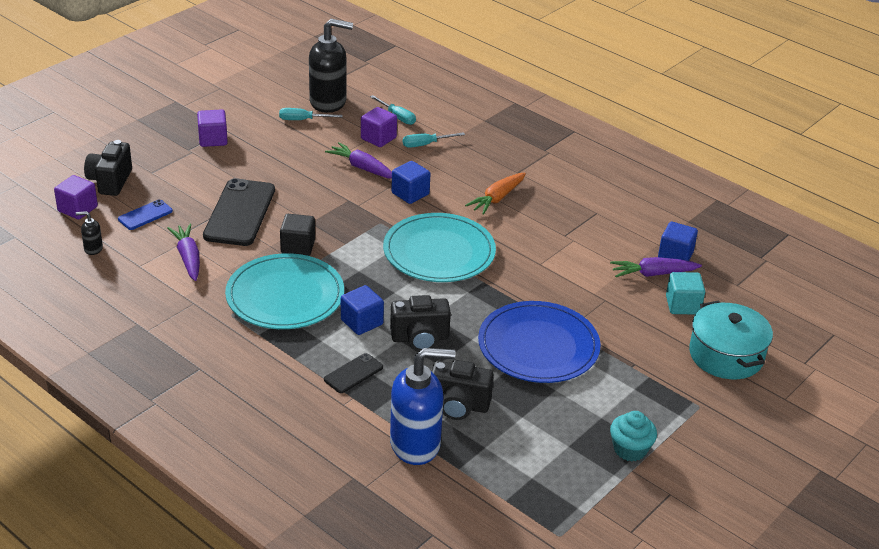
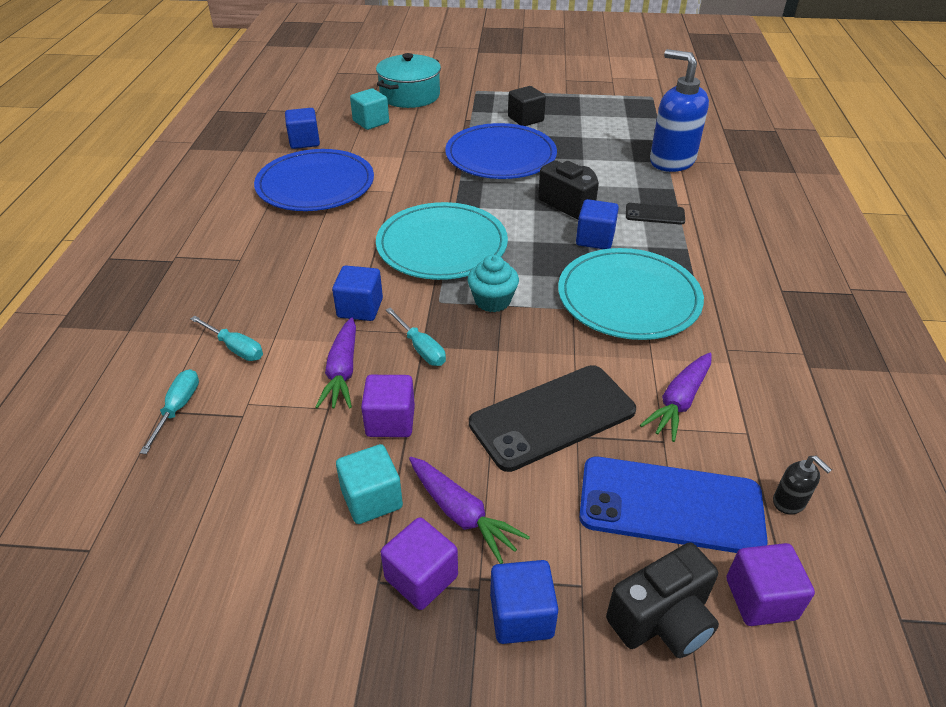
camera: 125 degrees left, 5 degrees up
blue phone [118,200,173,230] -> blue phone [579,457,768,553], size x2.02
turquoise screwdriver [279,108,343,120] -> turquoise screwdriver moved to [386,308,446,366]
black cube [280,214,315,256] -> black cube moved to [508,86,546,126]
black soap dispenser [309,19,353,113] -> none
purple cube [361,107,397,147] -> purple cube moved to [361,375,415,437]
black camera [431,360,494,420] -> none
orange carrot [465,173,526,215] -> none
purple carrot [610,257,702,277] -> purple carrot moved to [409,457,530,564]
turquoise cupcake [610,411,657,461] -> turquoise cupcake moved to [468,255,519,312]
none -> blue plate [254,149,374,211]
none -> turquoise cube [336,444,403,524]
none -> blue cube [490,560,558,644]

